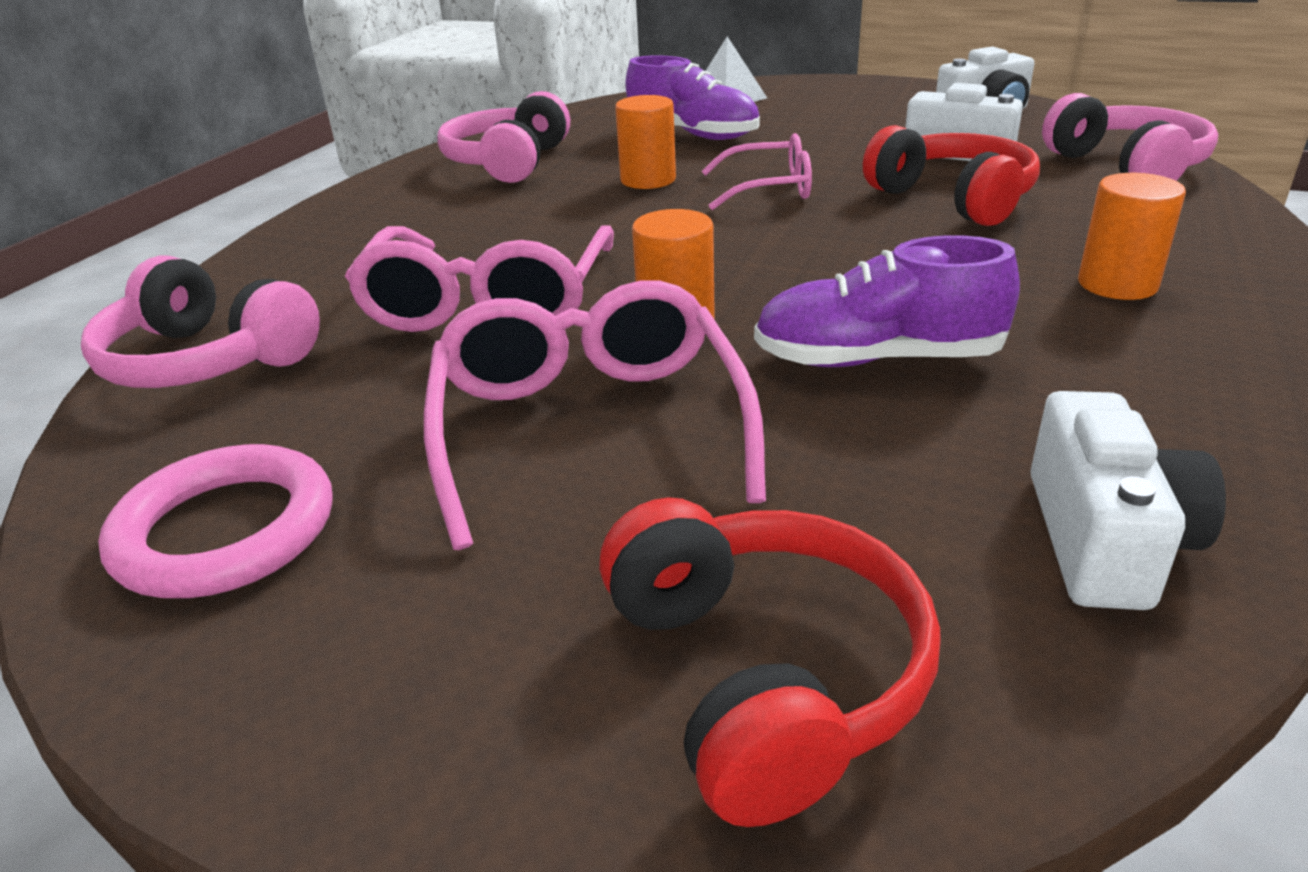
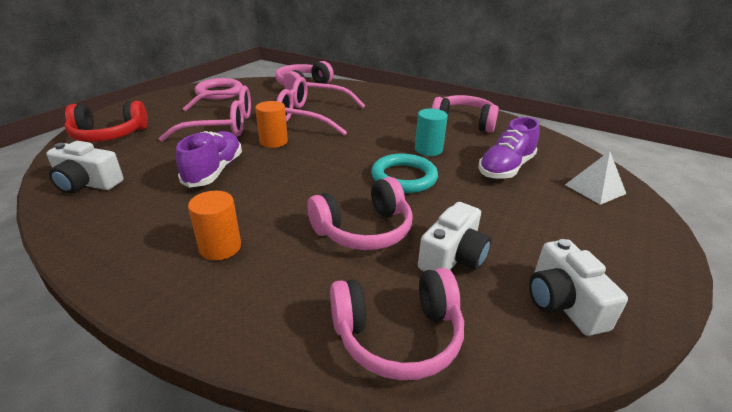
camera: 95 degrees right, 0 degrees up
orange cylinder [615,95,676,189] -> turquoise cylinder [415,108,448,156]
pink glasses [702,133,812,210] -> turquoise ring [371,154,438,193]
red headphones [863,125,1040,226] -> pink headphones [307,177,413,250]

